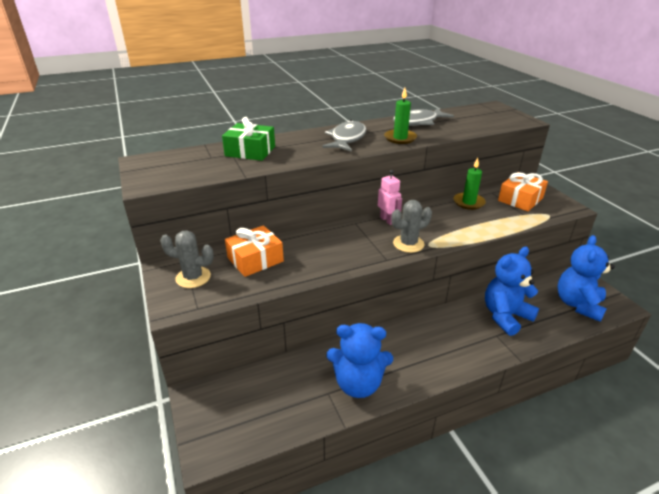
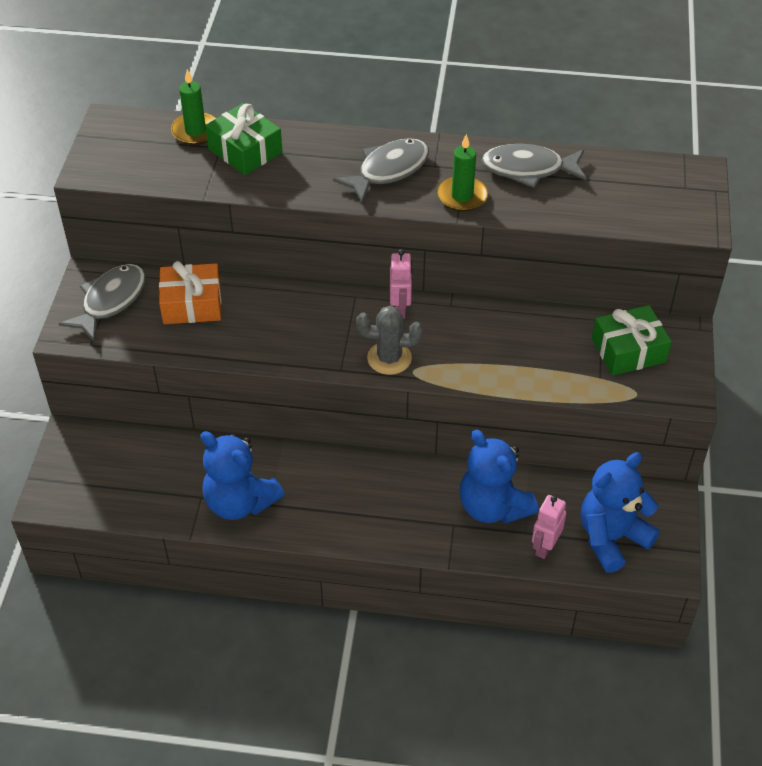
camera: 30 degrees right, 15 degrees up
grey cactus [160,230,214,288] -> grey fish [59,264,146,342]
green candle [453,158,486,210] -> green candle moved to [171,69,216,145]
blue teddy bear [485,247,539,336] -> blue teddy bear turned 120 degrees counterclockwise [460,429,538,524]
orange gift [498,172,548,211] -> green gift [592,305,672,376]
none -> pink robot [532,495,566,559]

